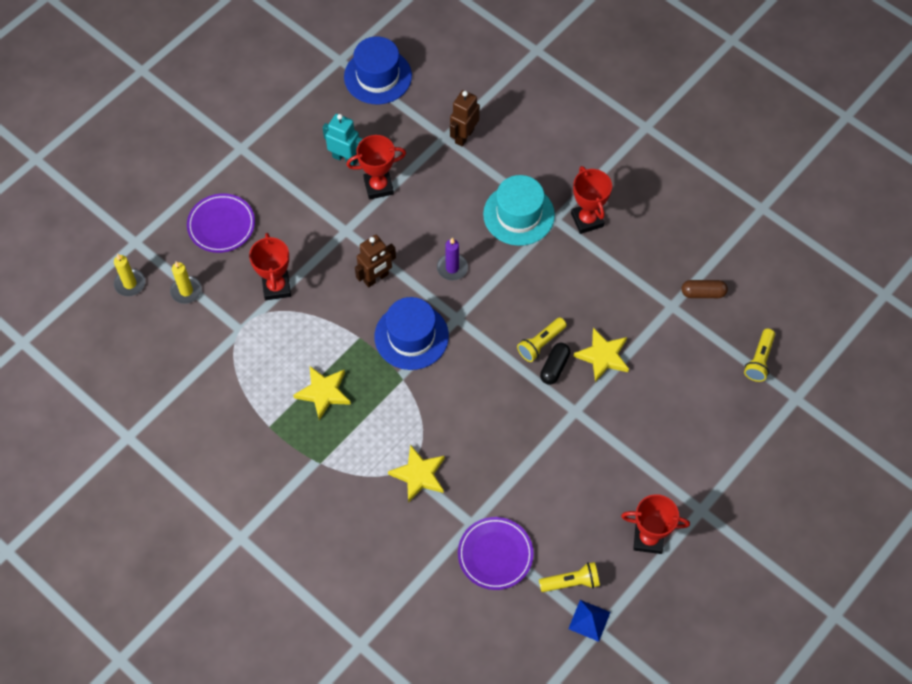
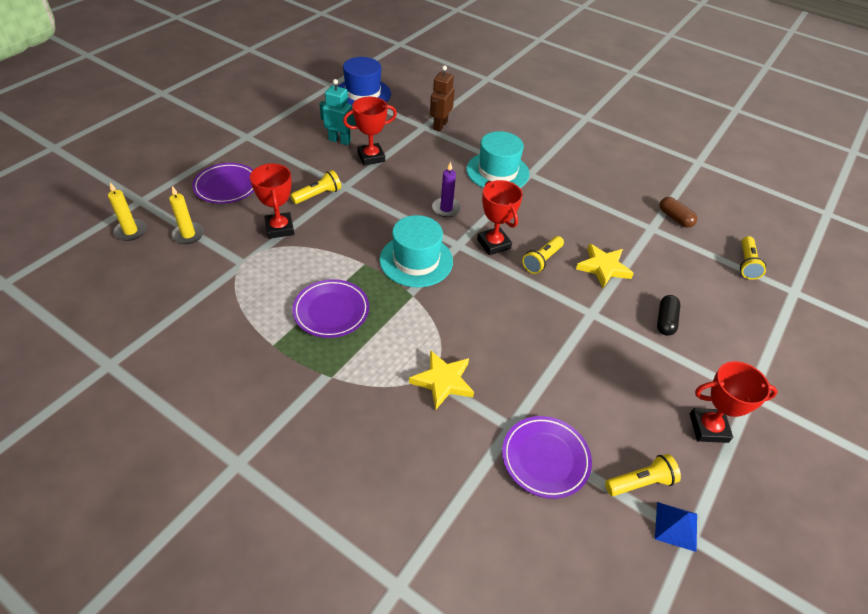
camera: 10 degrees left, 15 degrees down
yellow star [293,366,351,420] -> purple plate [292,279,369,338]
brown robot [355,235,396,287] -> none
blue hat [374,297,449,370] -> turquoise hat [380,215,453,287]
black capsule [540,343,570,385] -> black capsule moved to [657,295,680,336]
red trophy [571,166,612,234] -> red trophy moved to [477,180,523,255]
brown capsule [682,280,728,298] -> brown capsule turned 60 degrees clockwise [660,197,697,228]
none -> yellow flashlight [290,170,341,204]

